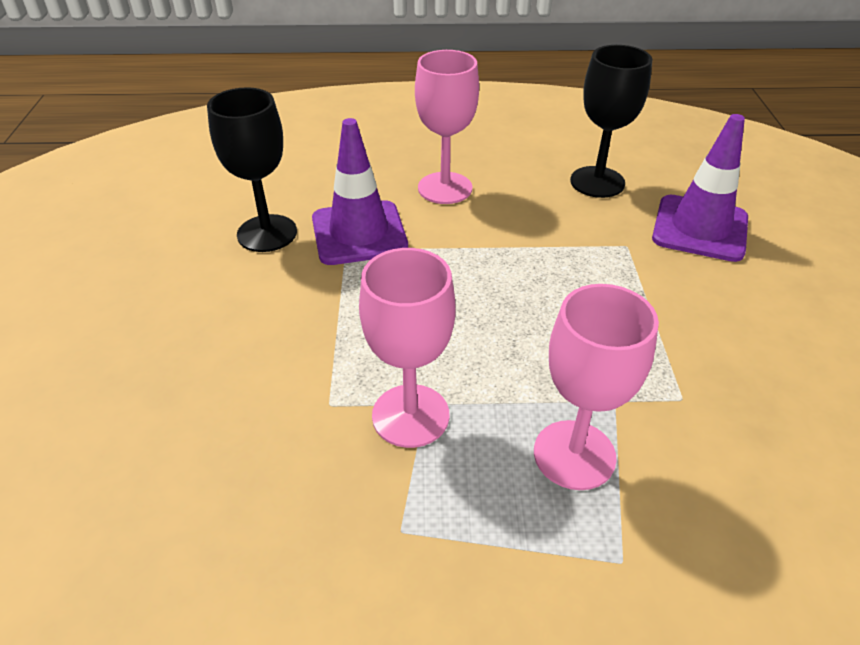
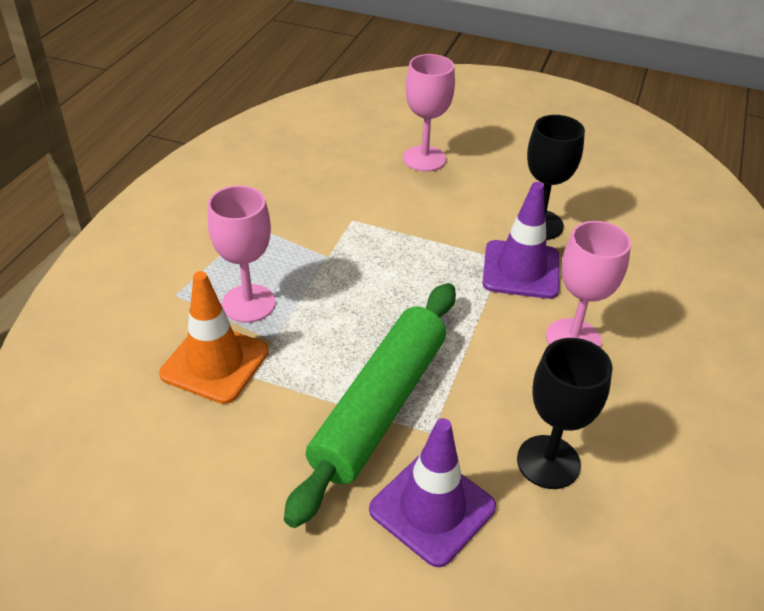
camera: 110 degrees right, 0 degrees up
pink goblet [359,248,456,448] -> pink goblet moved to [403,54,455,172]
none -> orange traffic cone [159,271,269,404]
none -> green rolling pin [284,283,456,528]

